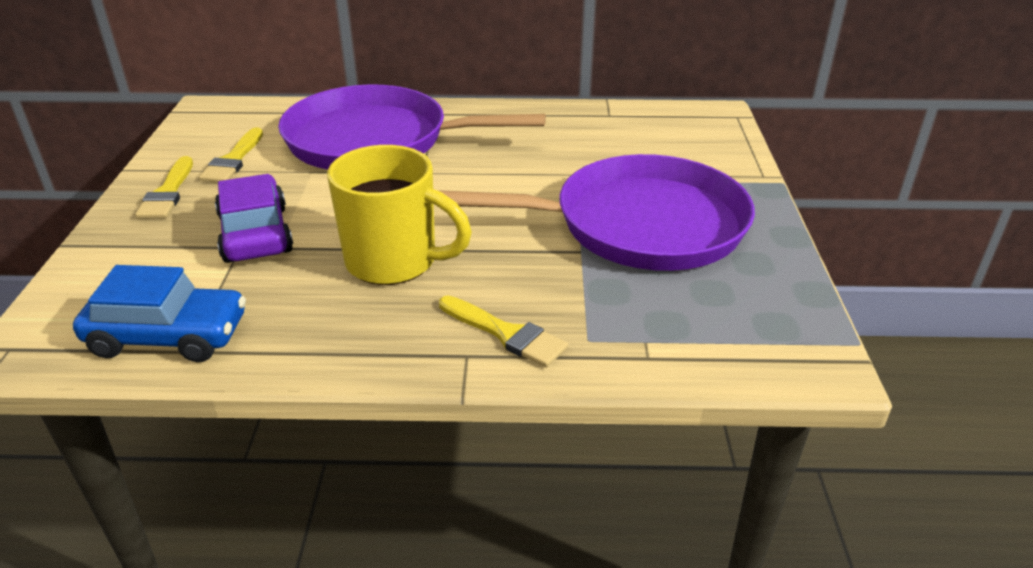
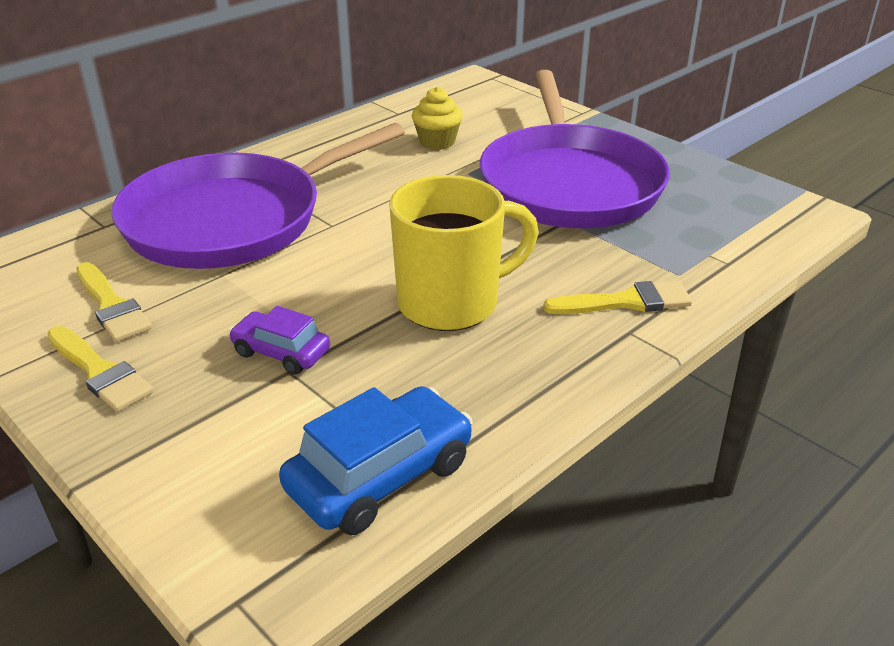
camera: 45 degrees left, 0 degrees up
purple car [215,174,293,263] -> purple car [229,306,330,375], size x0.61
purple pan [438,154,755,271] -> purple pan turned 135 degrees clockwise [480,70,670,228]
none -> yellow cupcake [412,87,463,150]

